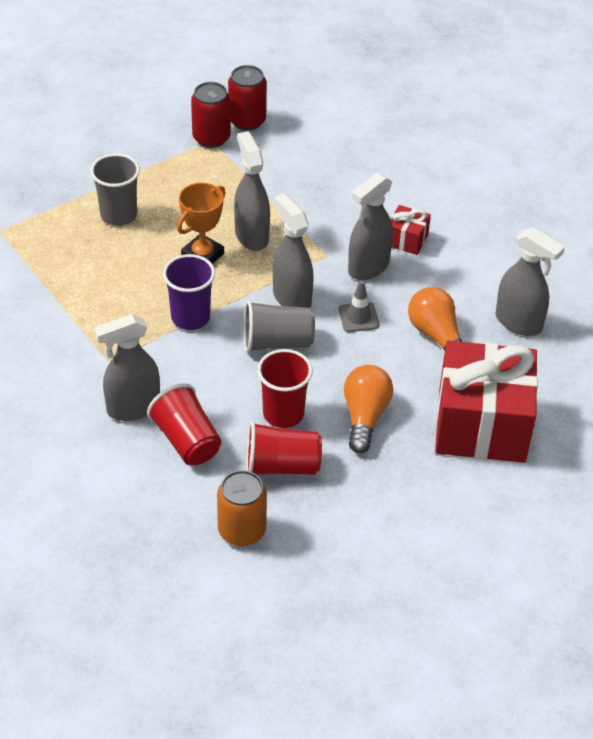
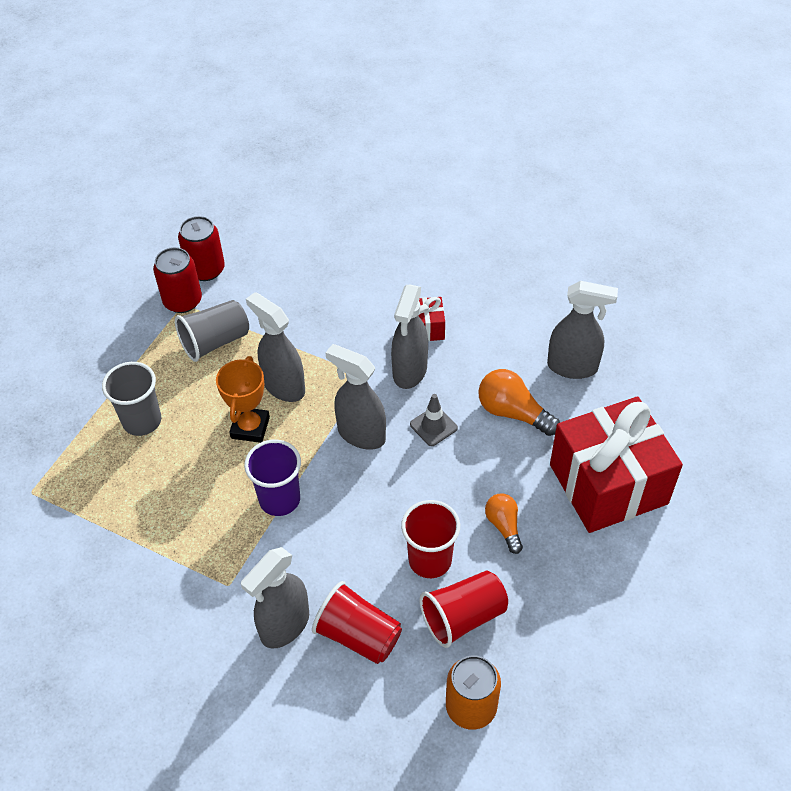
camera: 25 degrees left, 5 degrees up
grey cup [244,300,315,353] -> grey cup moved to [175,300,249,362]
orange light bulb [344,365,393,453] -> orange light bulb [485,494,523,554], size x0.65

